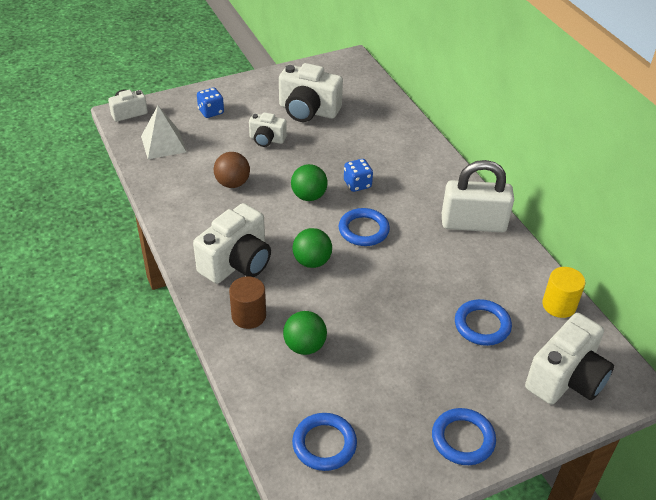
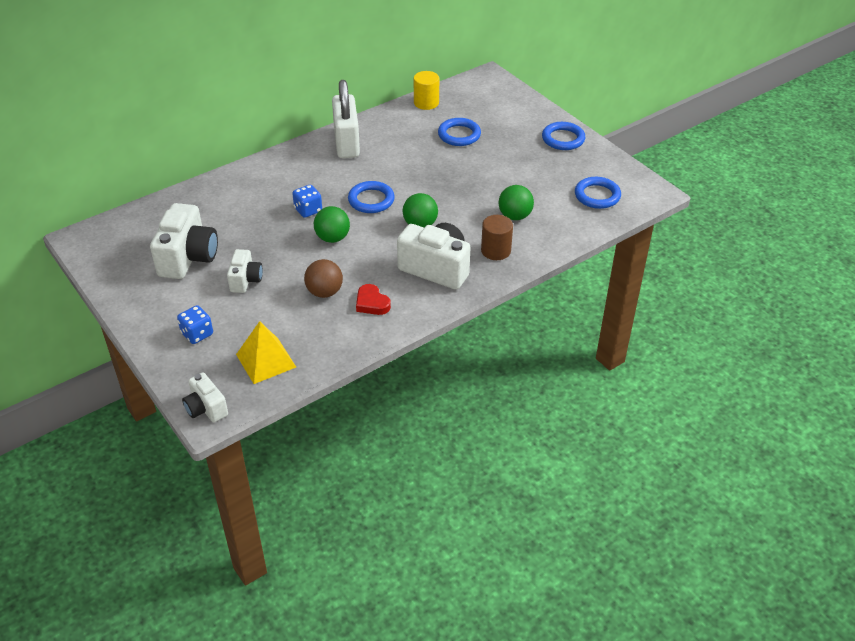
camera: 100 degrees left, 0 degrees up
white pyramid [141,106,186,159] -> yellow pyramid [236,321,296,384]
white camera [525,313,614,405] -> none
none -> red heart [356,284,391,315]

